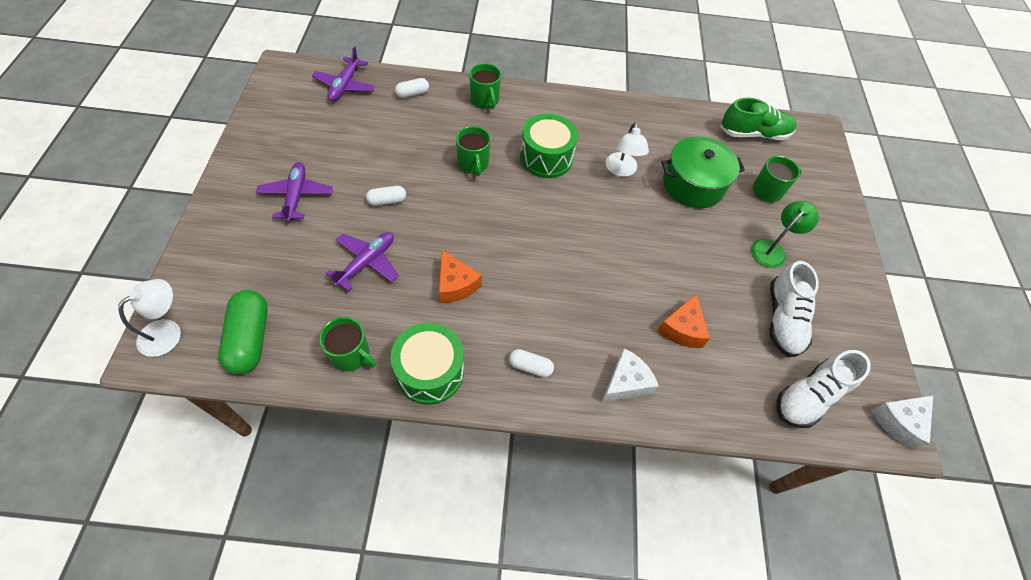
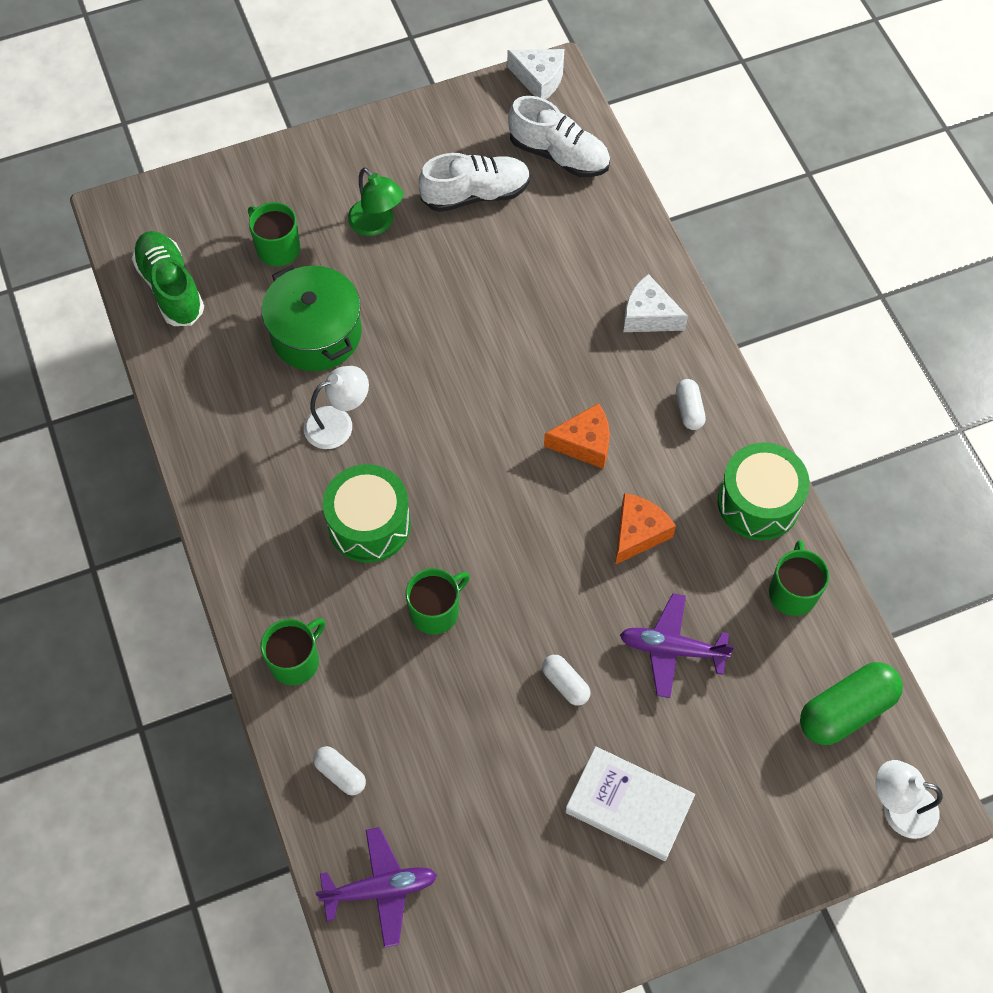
camera: 110 degrees left, 5 degrees up
purple plane [256,162,333,222] -> white book [565,746,695,861]
orange cheese [657,294,710,348] -> orange cheese moved to [544,403,610,469]
green lamp [751,201,819,268] -> green lamp turned 150 degrees counterclockwise [348,167,403,236]

